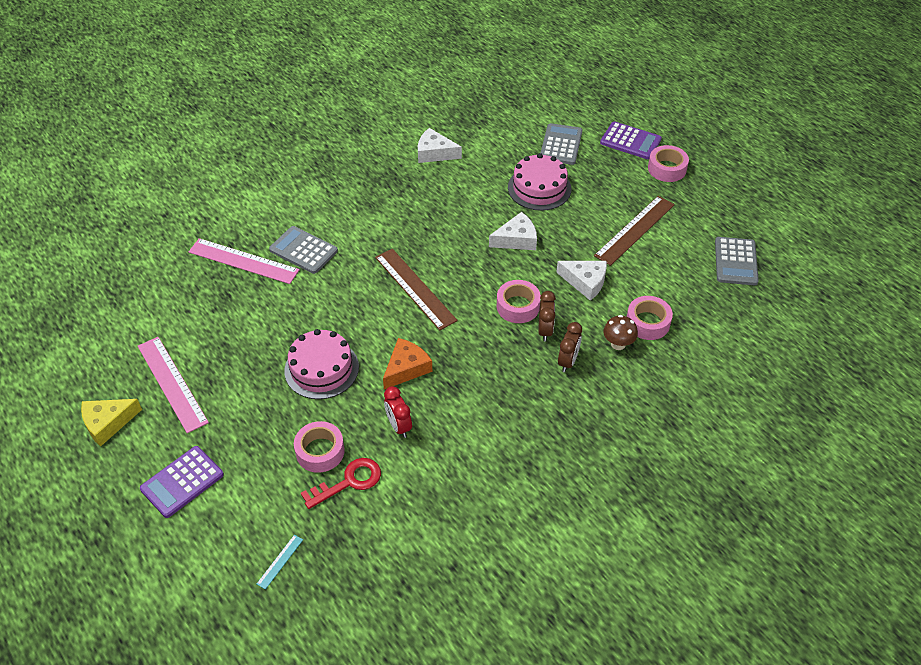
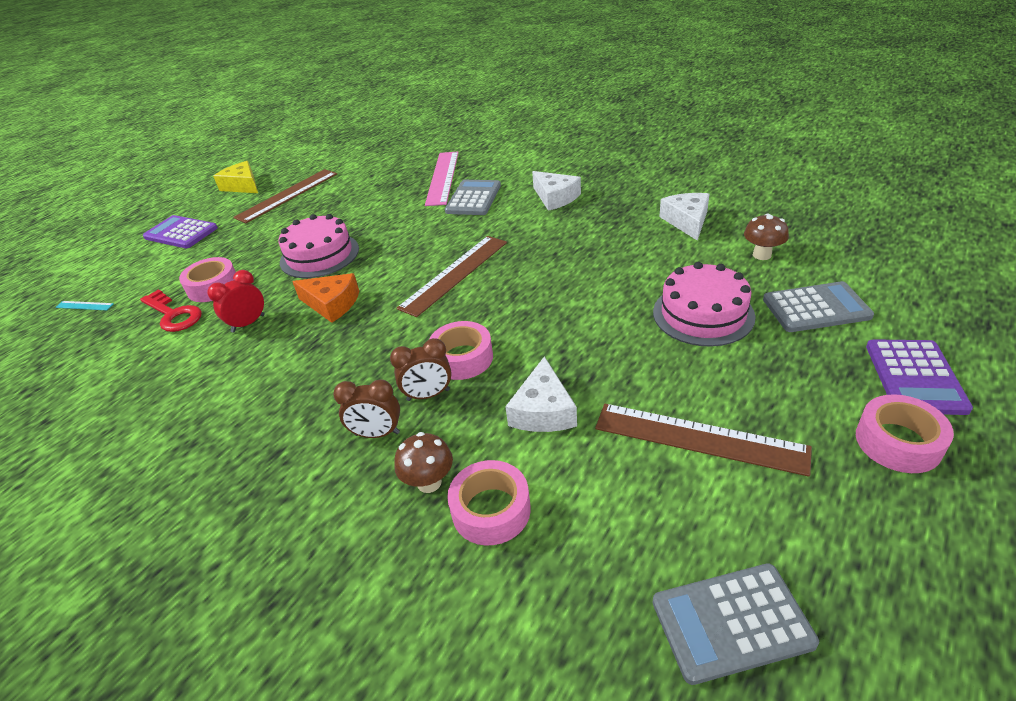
camera: 75 degrees right, 10 degrees down
pink ruler [138,337,209,433] -> brown ruler [233,169,337,223]
white cheese [489,212,537,250] -> white cheese moved to [532,171,581,211]
none -> brown mushroom [744,214,789,260]

